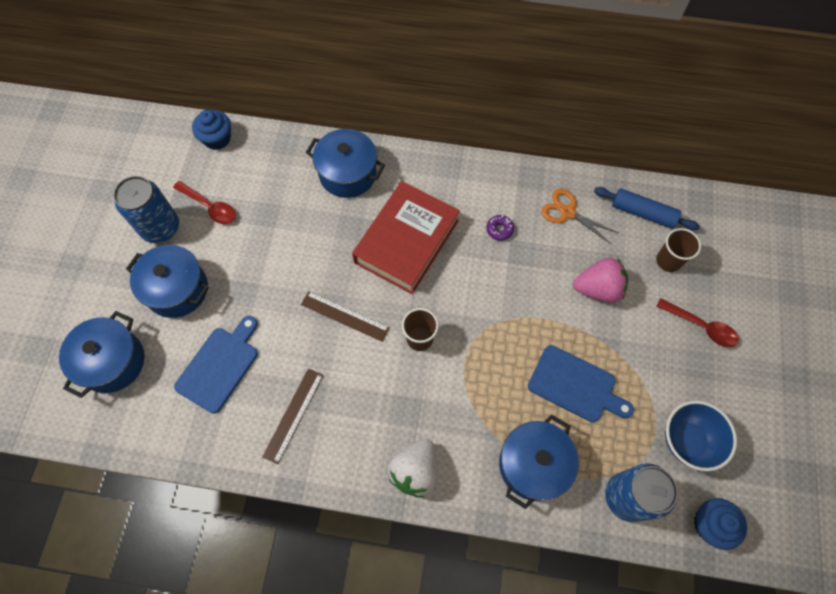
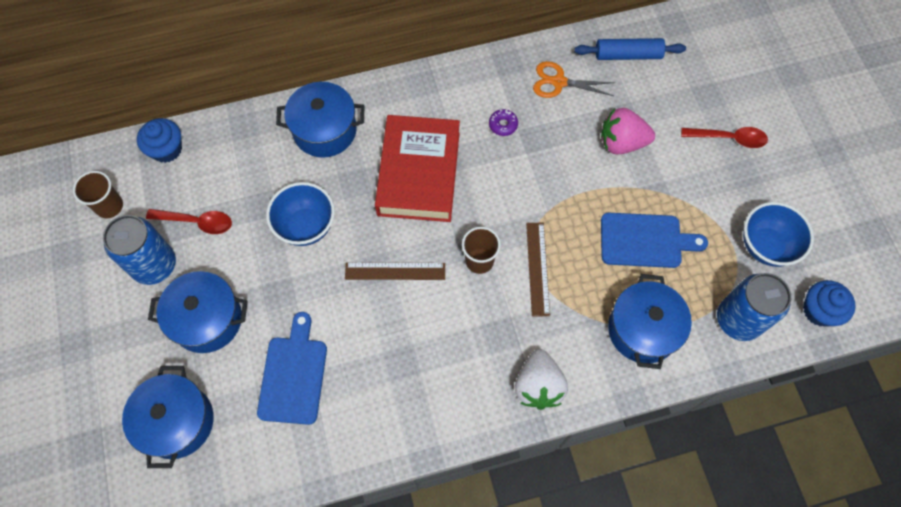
camera: 25 degrees left, 0 degrees up
brown ruler [262,368,323,464] -> brown ruler moved to [526,223,550,317]
pink strawberry [573,258,628,303] -> pink strawberry turned 150 degrees counterclockwise [601,108,655,154]
brown cup [656,228,701,272] -> brown cup moved to [73,171,123,218]
none -> blue bowl [266,182,335,246]

